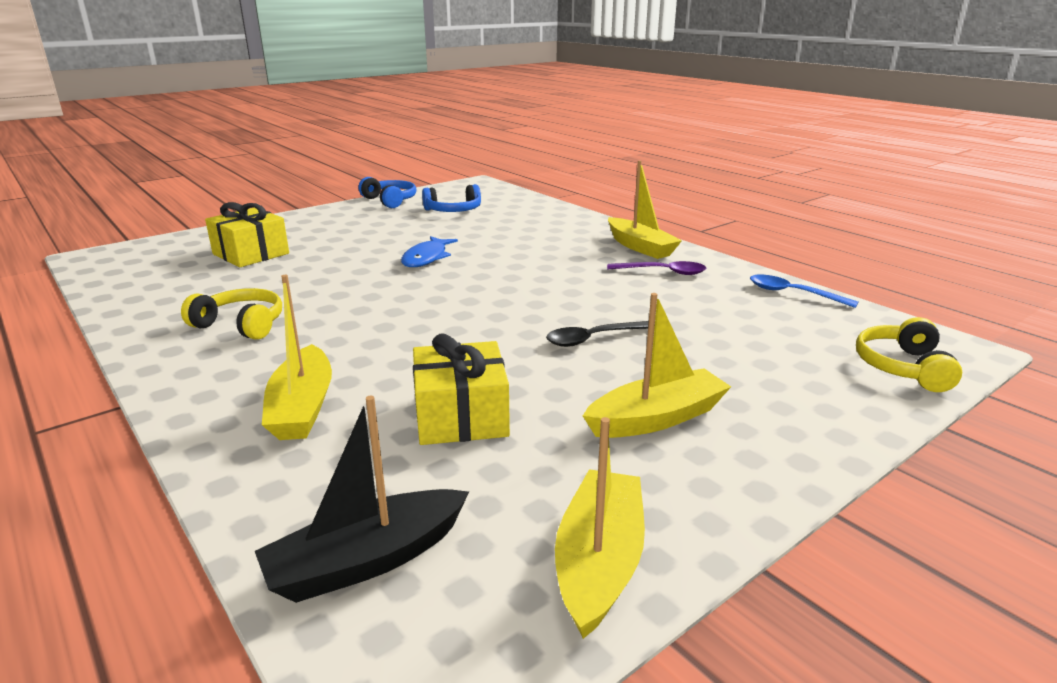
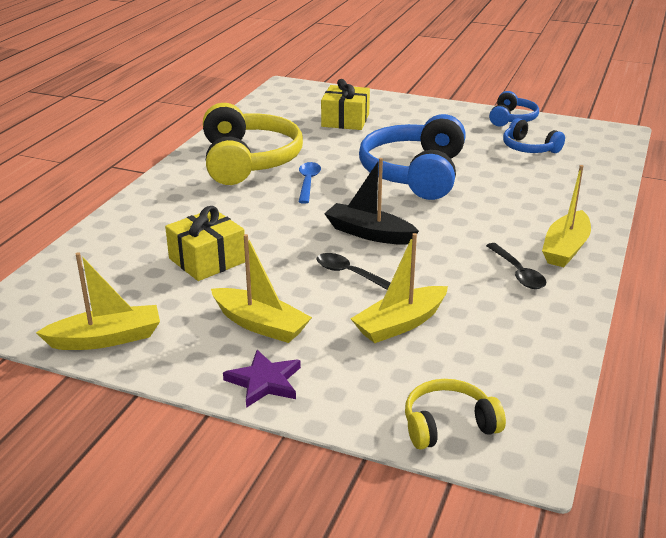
camera: 60 degrees right, 5 degrees up
yellow headphones [181,288,282,340] -> yellow headphones [203,103,303,185], size x1.96
black boat [255,396,469,603] -> black boat moved to [324,158,419,245]
yellow boat [262,275,332,440] -> yellow boat moved to [351,233,448,343]
blue fish [401,236,458,267] -> blue headphones [359,114,466,200]
purple spoon [607,261,706,275] -> black spoon [486,243,546,289]
blue spoon [750,275,859,308] -> blue spoon moved to [299,162,321,204]
none -> purple star [223,350,301,408]

